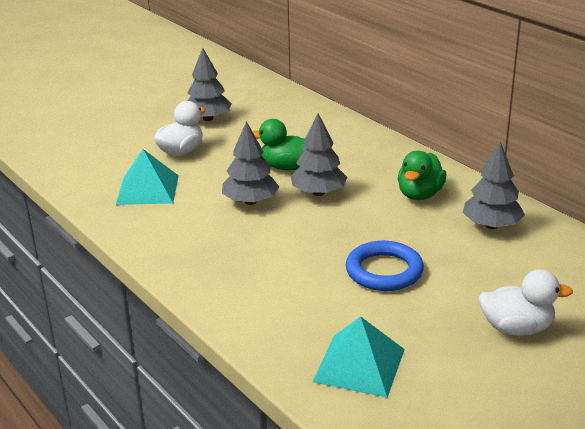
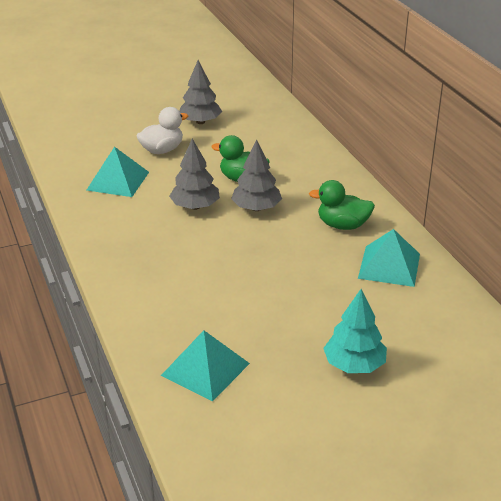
camera: 15 degrees right, 5 degrees up
blue ring [346,241,424,291] -> none
green duck [398,151,446,200] -> green duck turned 60 degrees clockwise [309,180,375,230]
grey tree [463,141,525,229] -> turquoise pyramid [358,229,420,287]
white duck [478,269,573,336] -> turquoise tree [323,289,387,373]

